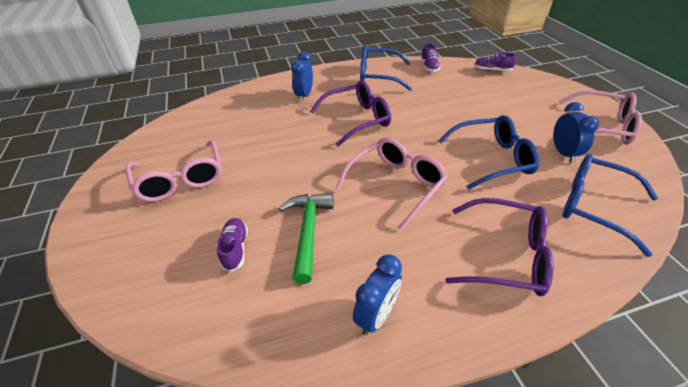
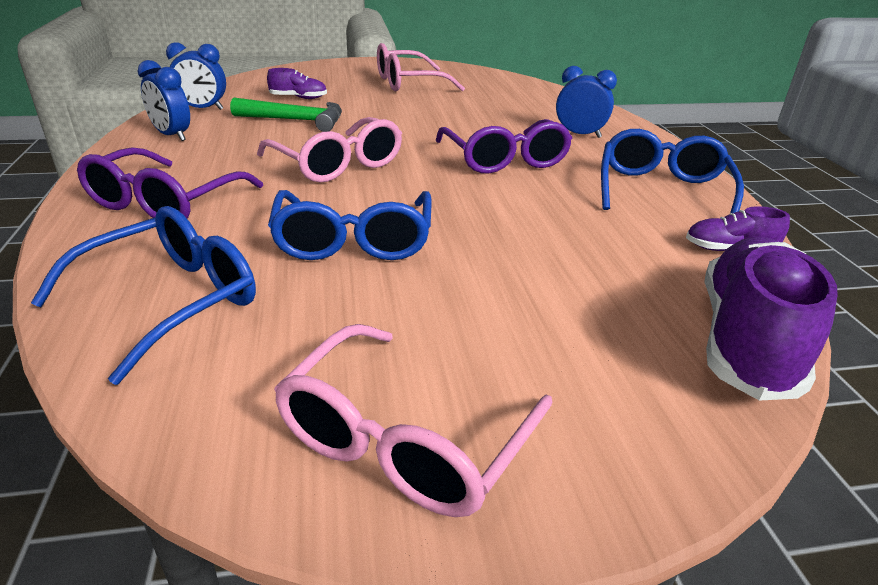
camera: 95 degrees right, 10 degrees down
purple shoe [474,52,516,71] -> purple shoe [704,237,838,401], size x2.07
blue clock [553,102,599,163] -> blue clock moved to [166,42,226,110]

